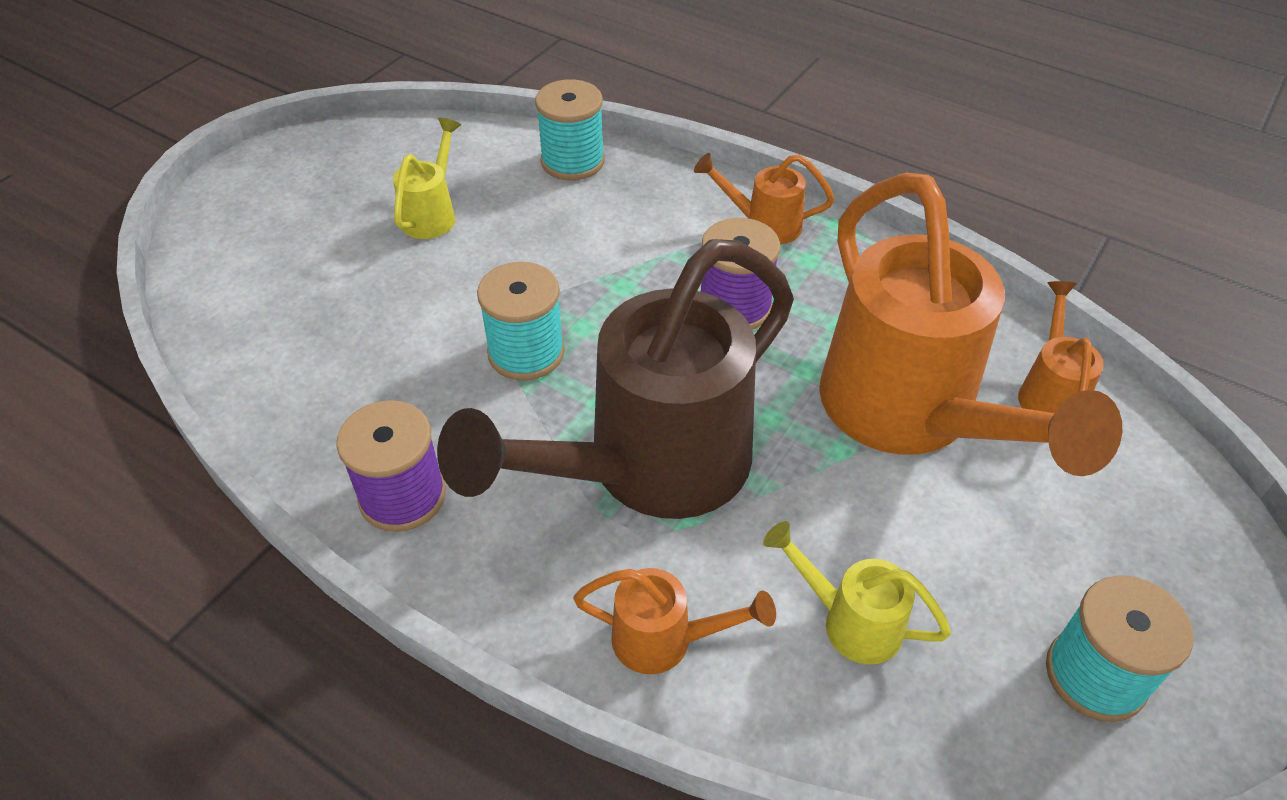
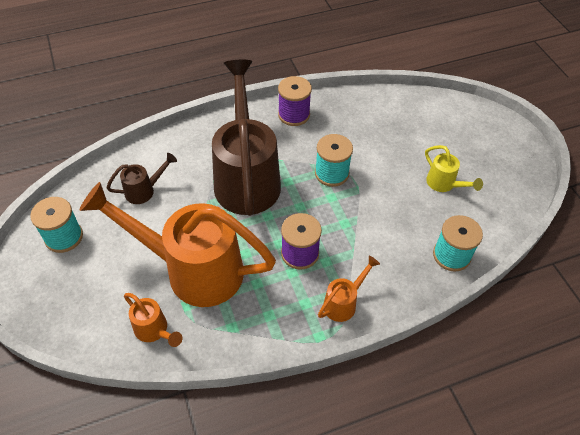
camera: 125 degrees right, 5 degrees up
orange watering can [573,568,776,674] -> none
yellow watering can [763,521,951,665] -> brown watering can [106,153,177,204]

